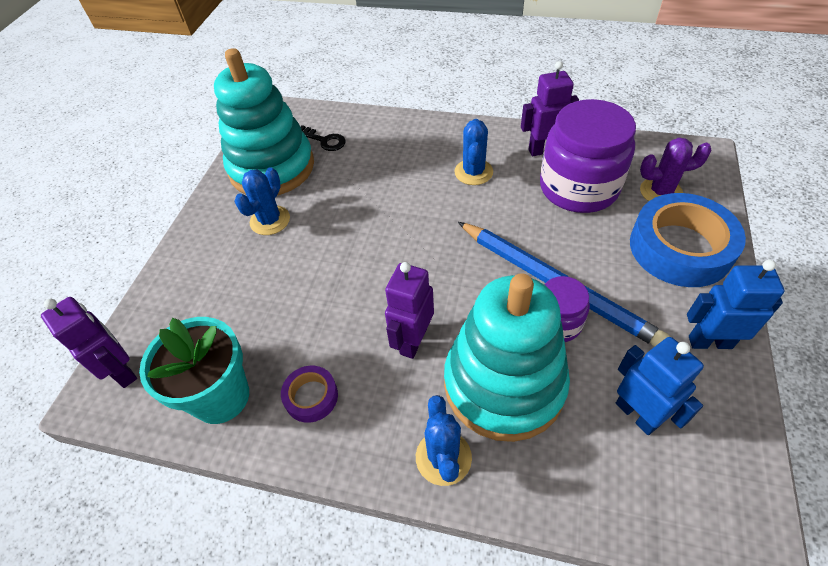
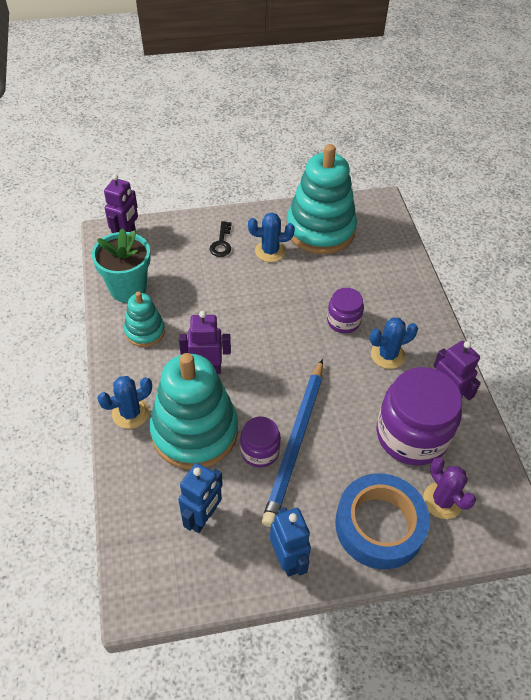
camera: 60 degrees right, 0 degrees up
purple tape [281,366,338,423] -> turquoise stacking toy [124,291,165,347]
black key [301,125,346,151] -> black key moved to [209,221,232,257]
none -> purple jar [327,288,364,333]

